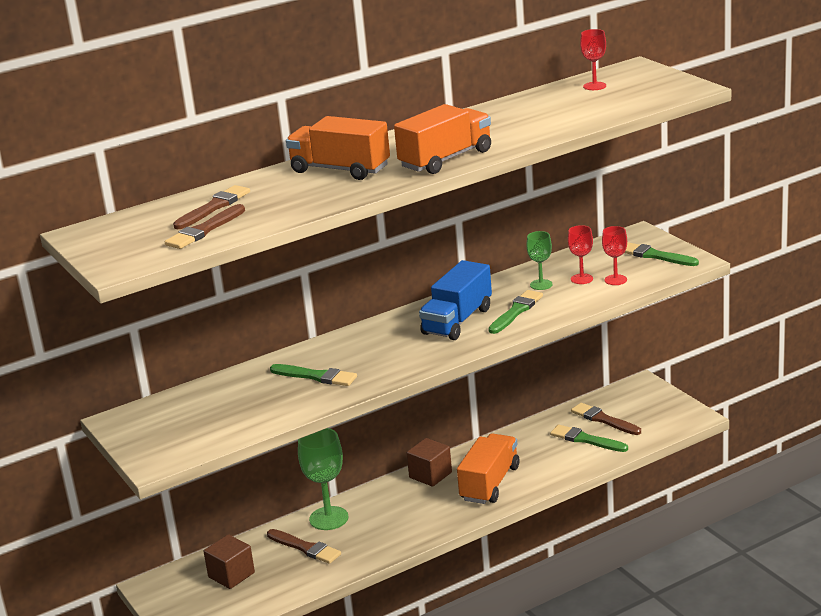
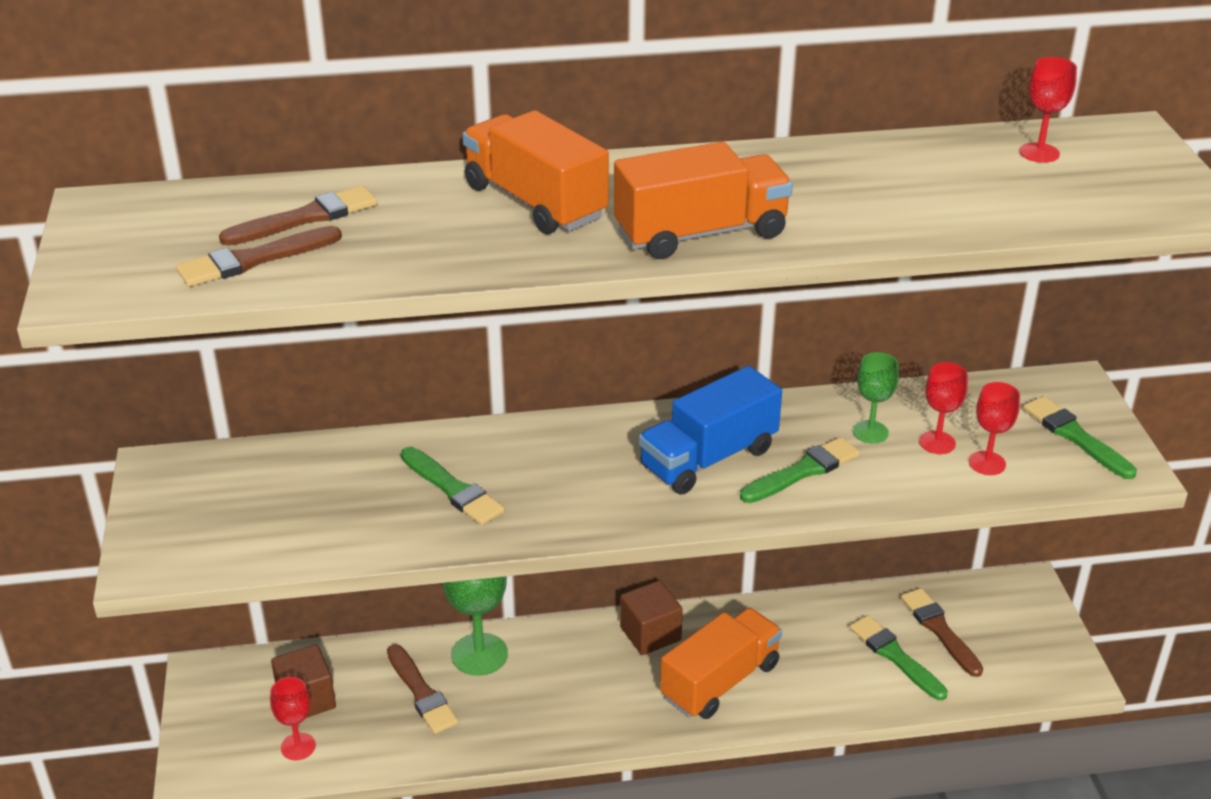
camera: 20 degrees right, 10 degrees up
none -> red goblet [270,677,316,760]

